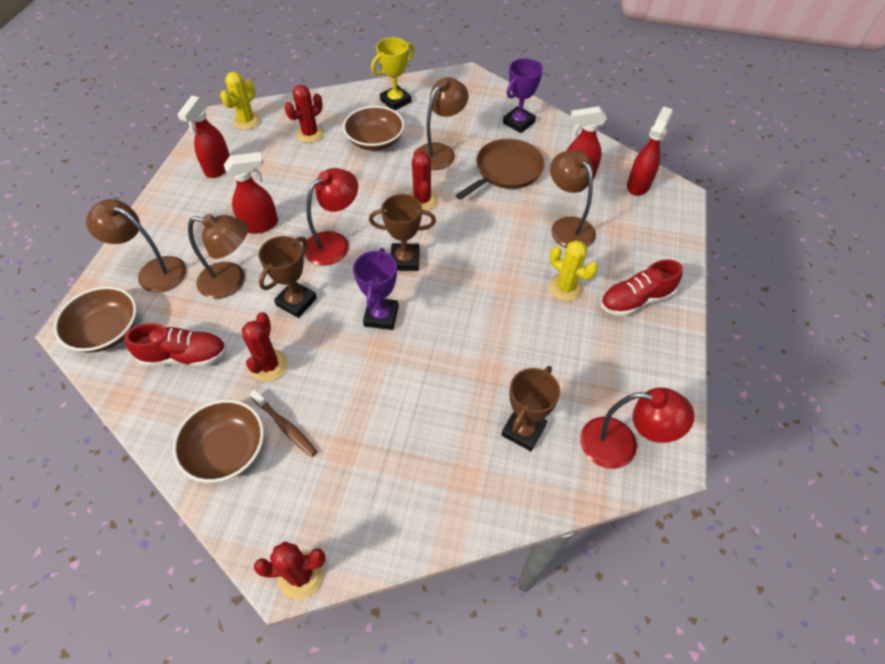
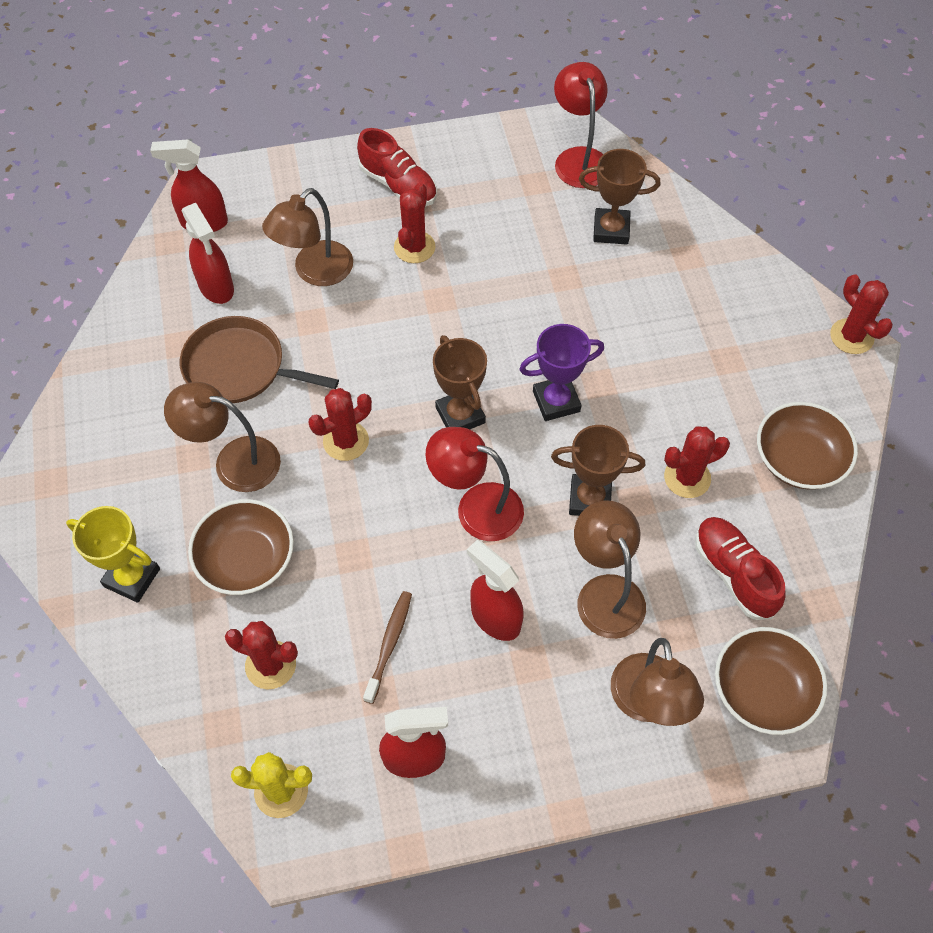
camera: 115 degrees left, 5 degrees up
brown toothbrush [250,389,317,457] -> brown toothbrush moved to [363,591,412,704]
purple trophy [503,58,543,133] -> none
yellow cactus [549,240,598,301] -> red cactus [394,182,436,263]

